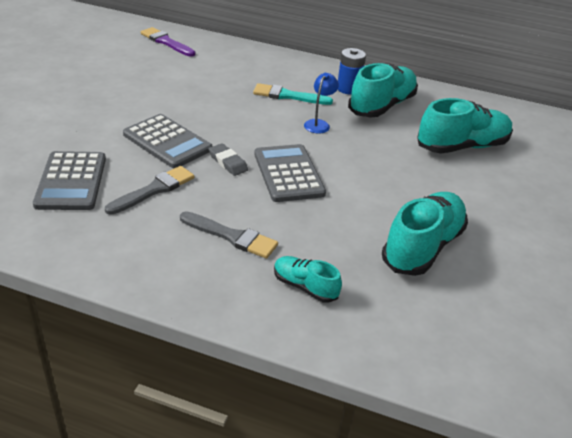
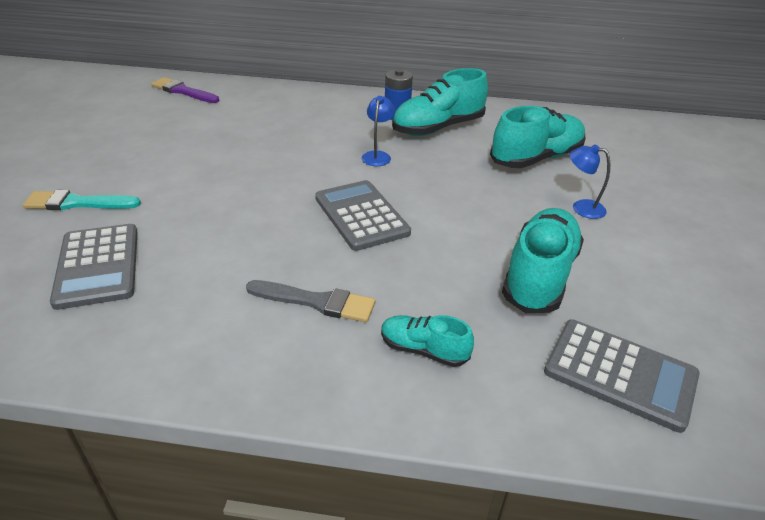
camera: 10 degrees left, 0 degrees up
grey brush [105,166,194,215] -> none
grey calculator [123,114,212,168] -> grey calculator moved to [544,320,700,433]
grey eraser [209,143,248,176] -> none
turquoise brush [253,83,333,105] -> turquoise brush moved to [23,190,141,210]
turquoise shoe [348,63,418,118] -> turquoise shoe turned 150 degrees counterclockwise [392,68,488,136]
none -> blue lamp [569,144,610,219]

